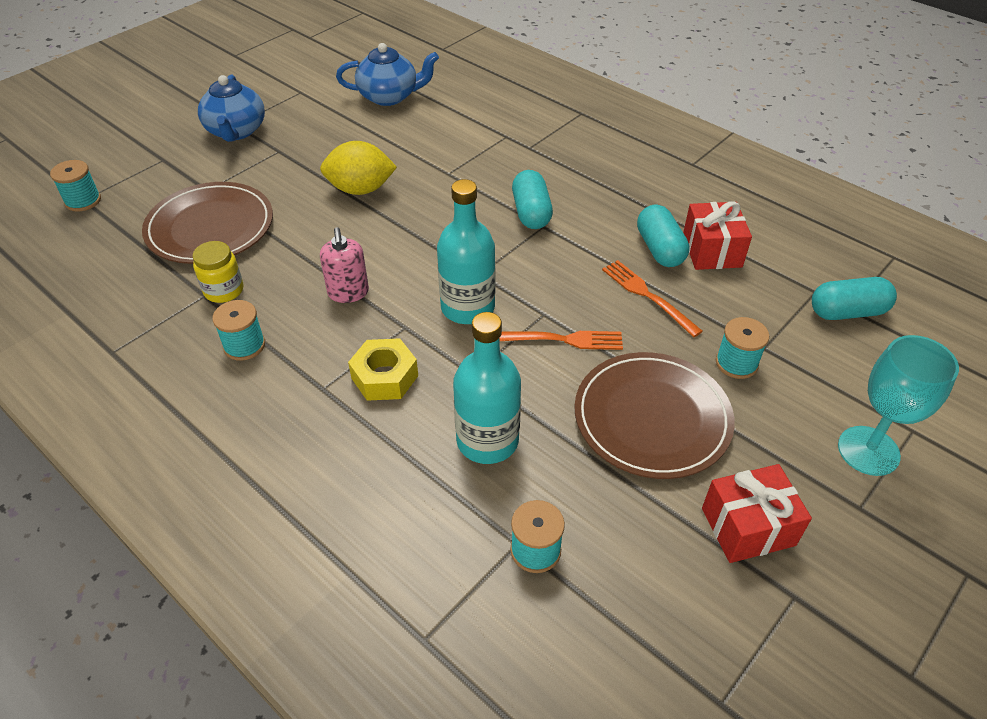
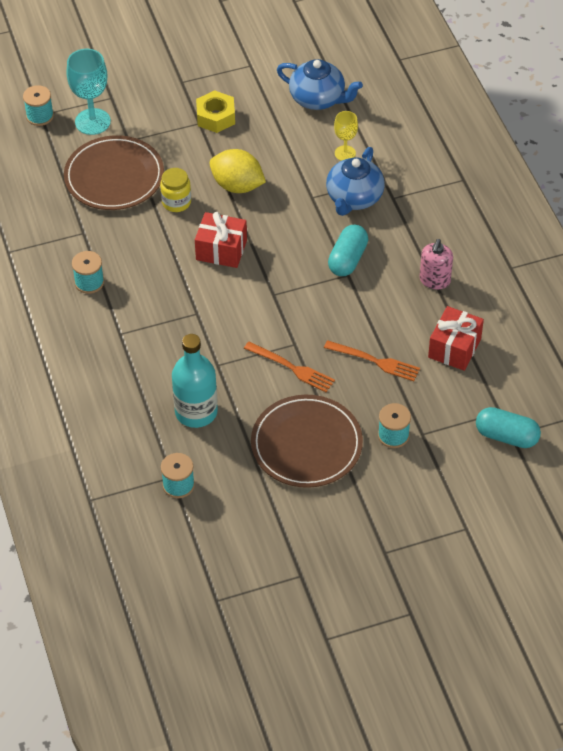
camera: 30 degrees right, 5 degrees up
yellow jar [193,241,243,303] -> yellow jar moved to [160,168,191,212]
blue teapot [198,75,265,142] -> blue teapot moved to [326,147,385,216]
pink soap dispenser [320,227,369,303] -> pink soap dispenser moved to [420,239,453,289]
yellow nut [348,338,418,401] -> yellow nut moved to [196,90,235,133]
turquoise bottle [437,179,495,324] -> none
orange fork [602,260,703,337] -> orange fork turned 120 degrees clockwise [324,340,420,381]
turquoise capsule [637,205,689,267] -> none
red gift [702,464,812,563] -> red gift moved to [195,212,247,268]
turquoise goblet [838,335,959,476] -> turquoise goblet moved to [67,49,111,135]
none -> yellow goblet [334,111,358,161]

